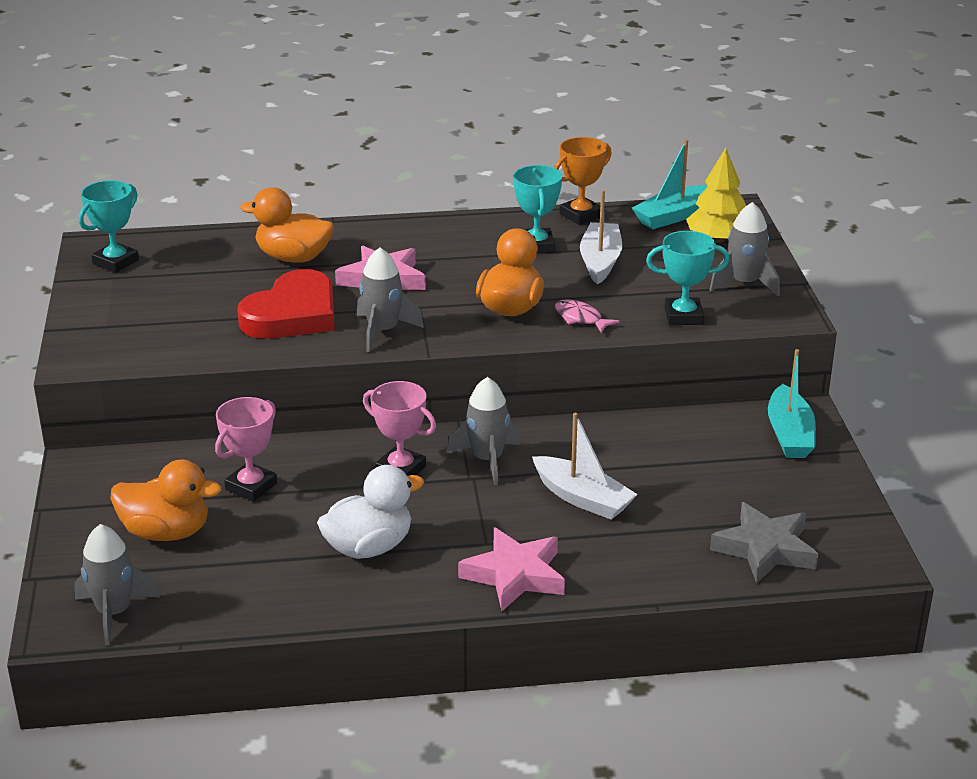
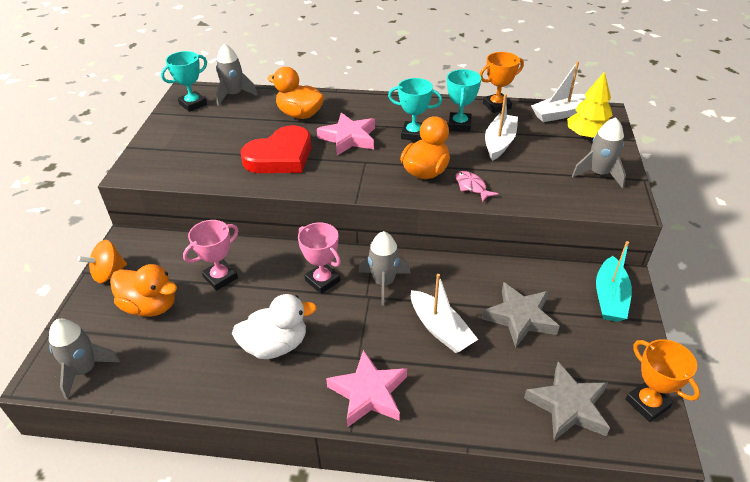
camera: 15 degrees right, 10 degrees up
grey rocket [357,247,424,352] -> grey rocket moved to [216,43,258,106]
turquoise boat [632,139,708,229] -> white boat [531,61,586,122]
turquoise trophy [646,231,730,325] -> turquoise trophy moved to [388,78,442,141]
none -> orange spinning top [78,240,127,283]
none -> grey star [482,282,559,348]
none -> orange trophy [625,339,700,422]

